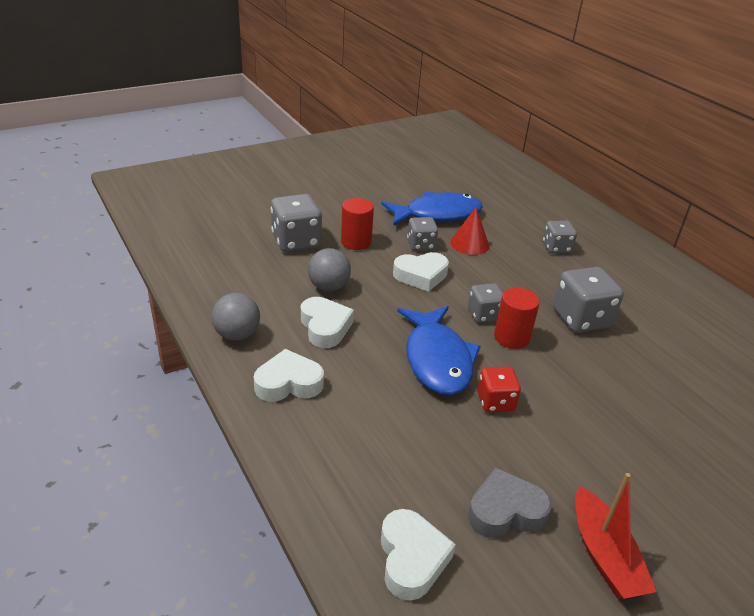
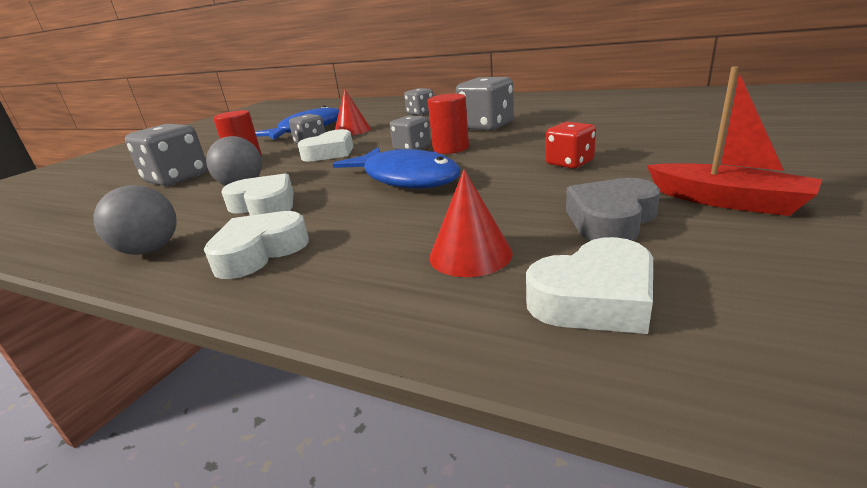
camera: 30 degrees left, 10 degrees down
white heart [381,509,456,601] -> white heart turned 105 degrees clockwise [526,237,653,334]
red dice [477,367,521,412] -> red dice moved to [546,122,596,169]
none -> red cone [429,169,513,277]

